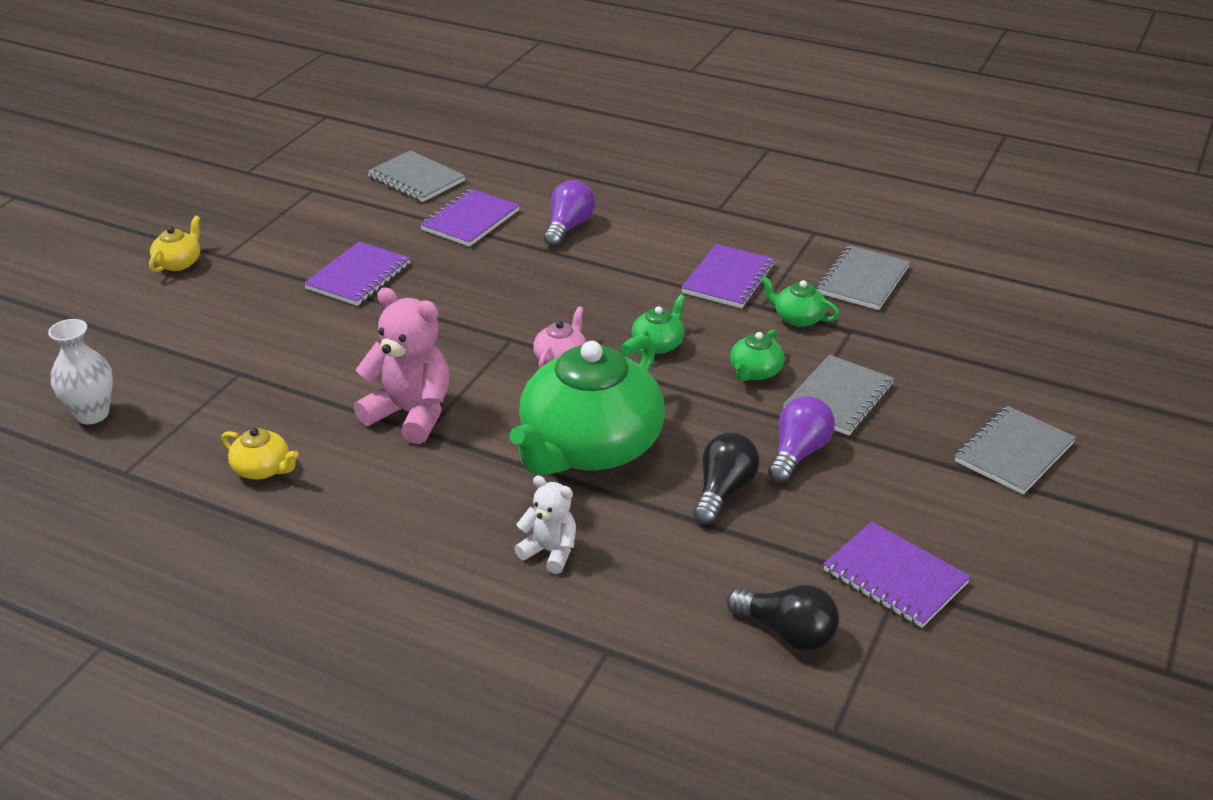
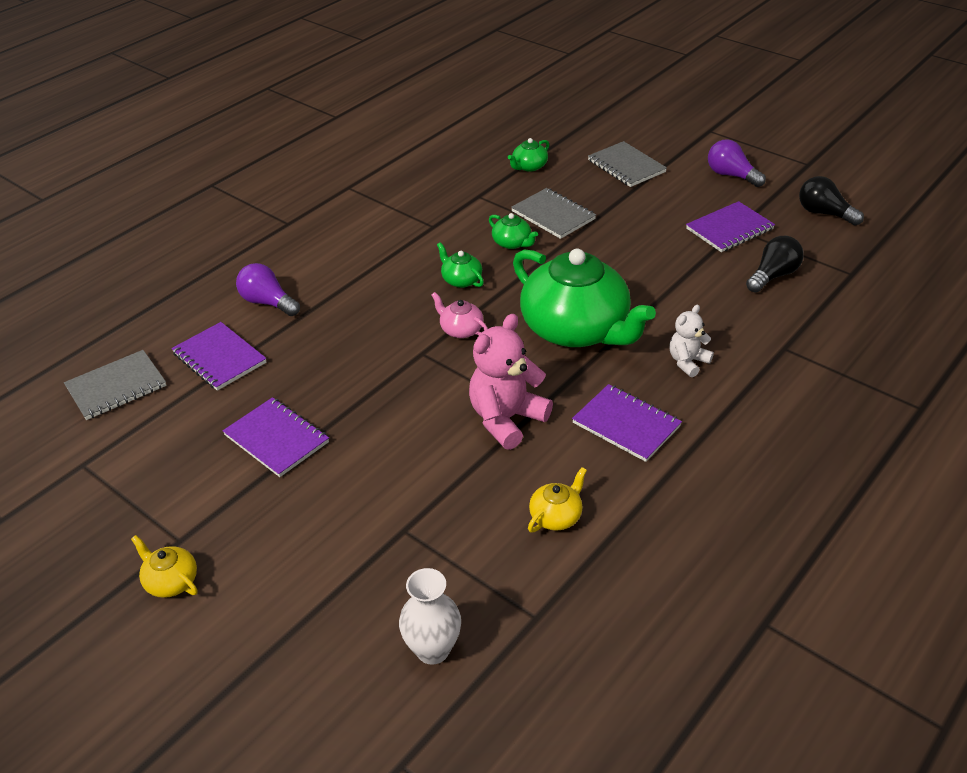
camera: 75 degrees left, 5 degrees up
purple notebook [681,244,776,308] -> purple notebook moved to [572,384,682,462]
black light bulb [693,432,760,525] -> black light bulb moved to [799,176,864,225]
green teapot [761,276,839,327] -> green teapot moved to [508,138,549,172]
purple light bulb [768,396,835,483] -> purple light bulb moved to [708,139,766,187]
grey notebook [817,245,910,310] -> none

